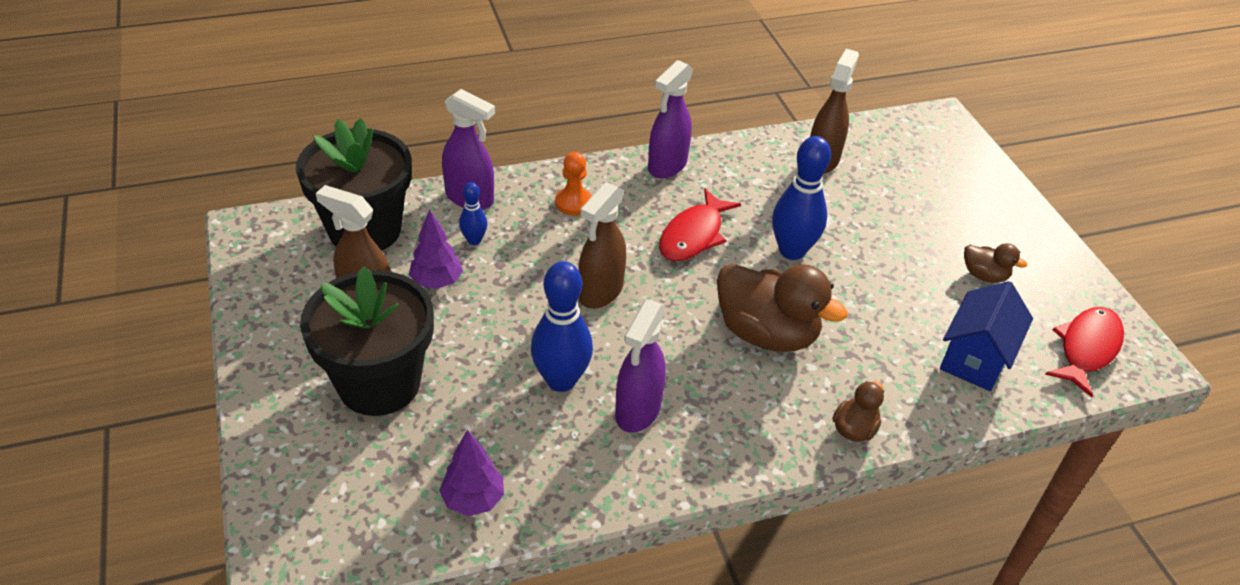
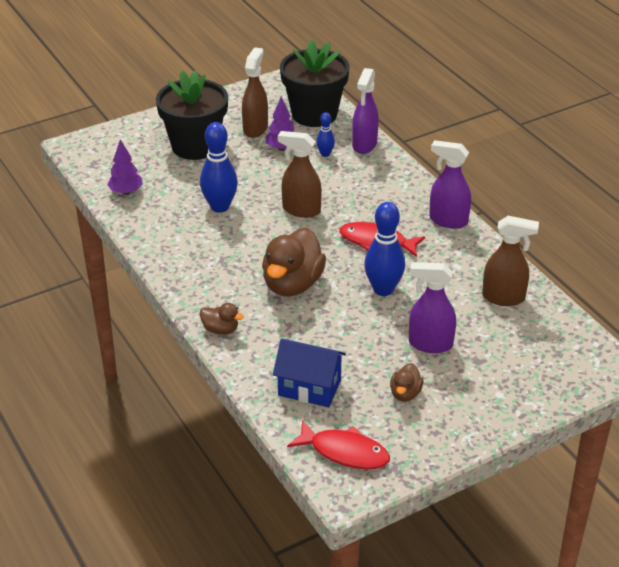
camera: 80 degrees right, 5 degrees down
orange pawn [555,152,592,215] -> none
purple spray bottle [615,300,666,433] -> purple spray bottle moved to [409,262,456,353]

